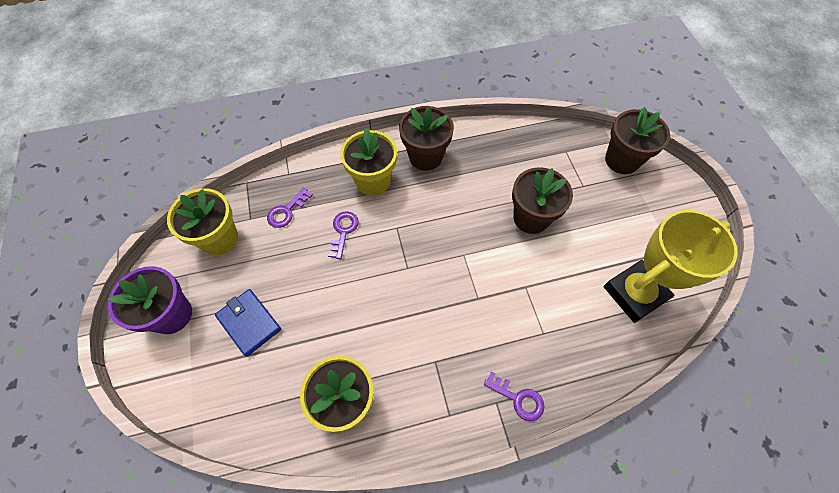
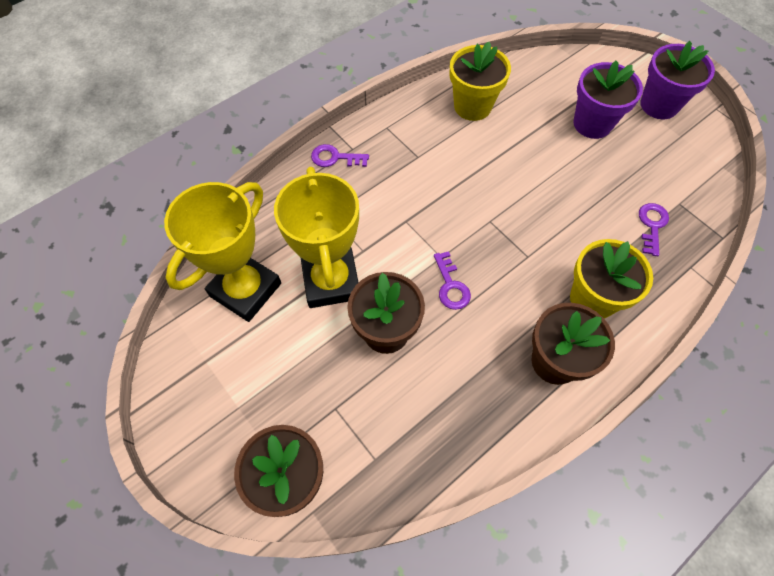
camera: 155 degrees right, 0 degrees up
yellow flower pot [167,188,238,255] -> none
blue wallet [215,289,281,357] -> purple flower pot [573,61,643,139]
purple key [328,211,359,259] -> purple key moved to [434,251,471,310]
none -> yellow trophy [274,167,359,308]

